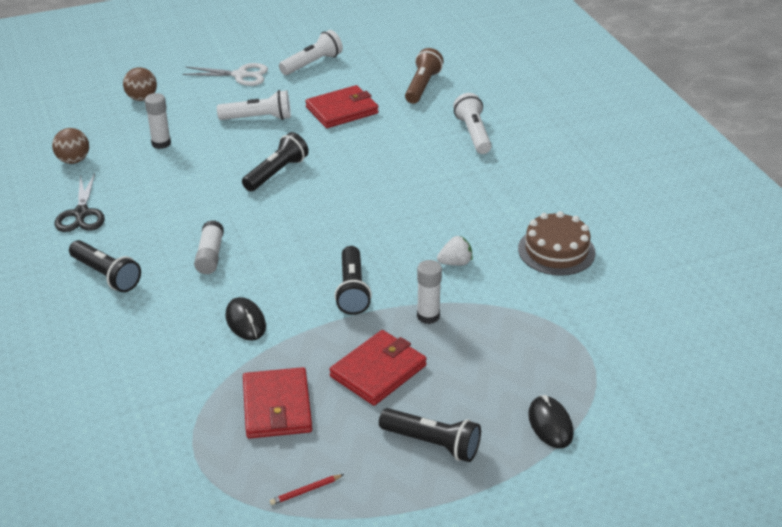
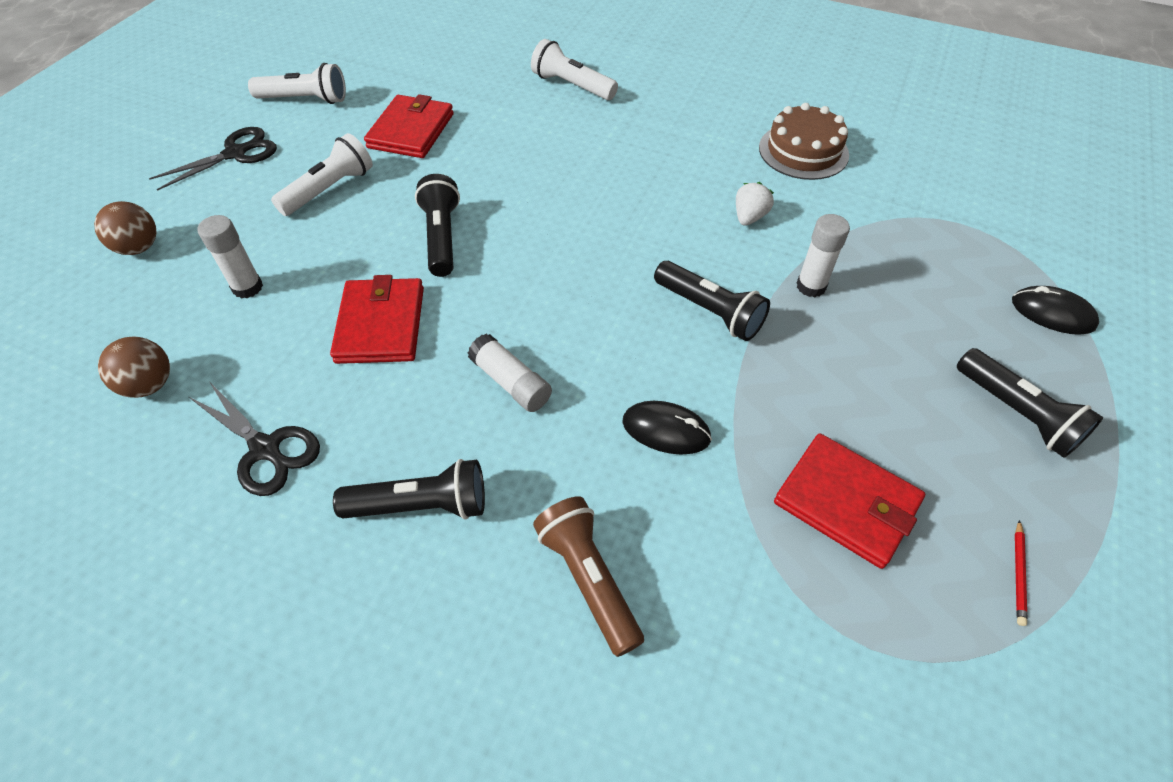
camera: 45 degrees left, 15 degrees up
white scissors [183,63,268,86] -> black scissors [149,127,277,191]
white flashlight [279,30,343,75] -> white flashlight turned 90 degrees clockwise [248,63,346,104]
red wallet [329,330,427,406] -> red wallet moved to [330,275,424,364]
black flashlight [379,408,481,462] -> black flashlight turned 75 degrees clockwise [957,348,1103,458]
brown flashlight [405,48,444,104] -> brown flashlight moved to [533,496,644,657]

